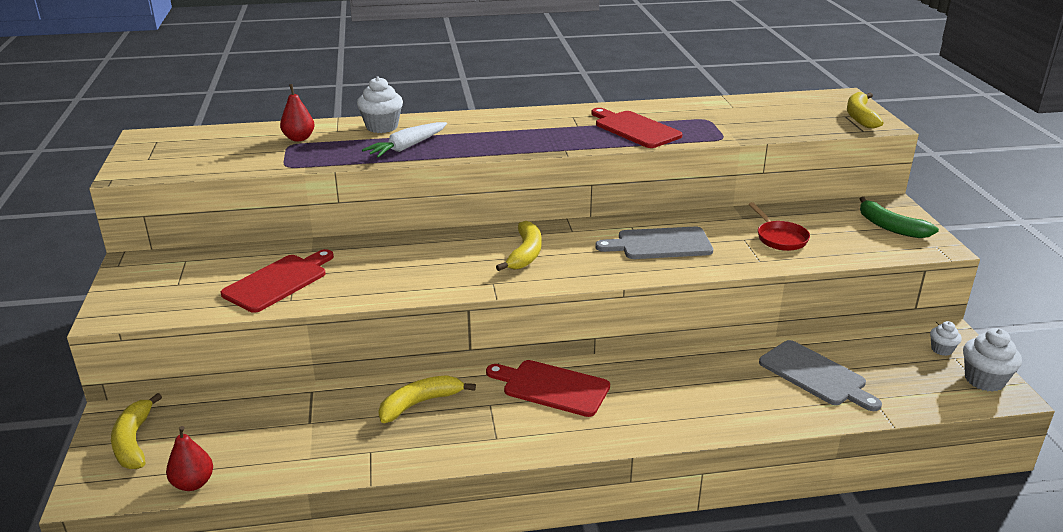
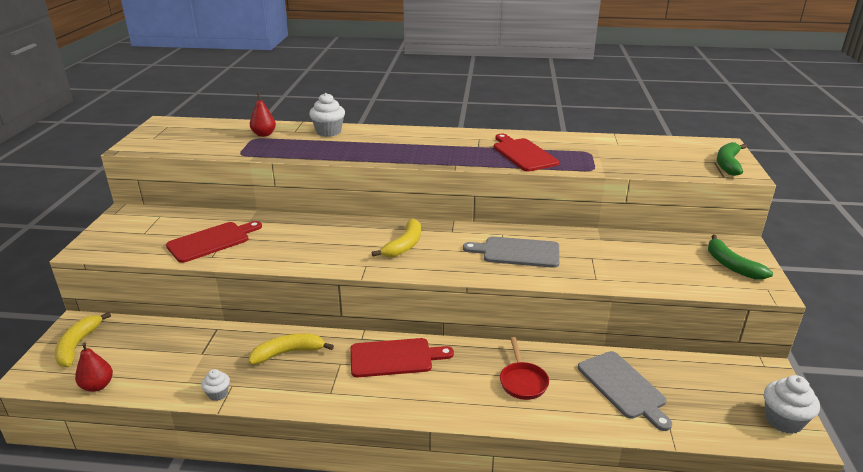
camera: 15 degrees right, 0 degrees up
white carrot [362,122,447,158] -> none
red cutting board [486,360,610,417] -> red cutting board turned 135 degrees clockwise [351,338,454,377]
red pan [749,202,810,251] -> red pan moved to [500,337,549,400]
yellow banana [847,92,883,128] -> green banana [717,142,747,176]
white cupcake [930,321,962,356] -> white cupcake moved to [201,369,230,401]

